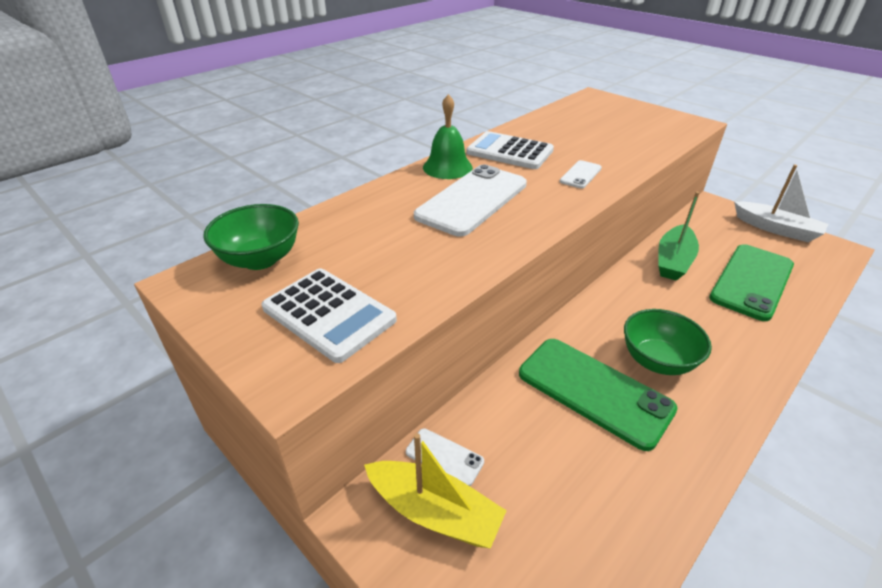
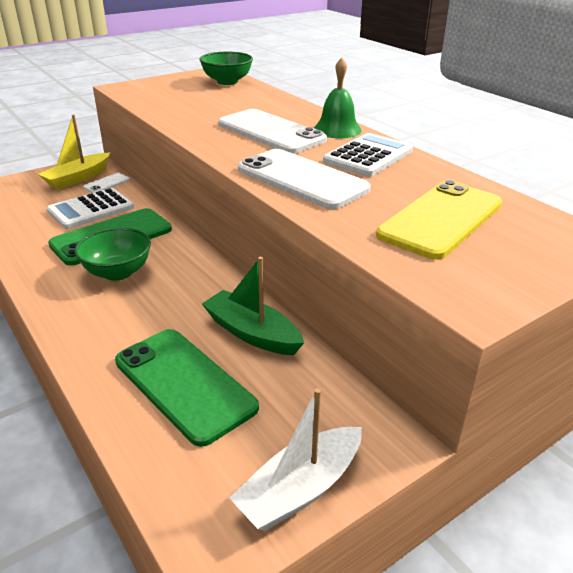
camera: 100 degrees right, 5 degrees down
white calculator [262,269,397,363] -> white calculator moved to [47,188,134,229]
white phone [560,160,602,189] -> white phone [238,149,371,209], size x2.18
none -> yellow phone [376,180,502,260]

